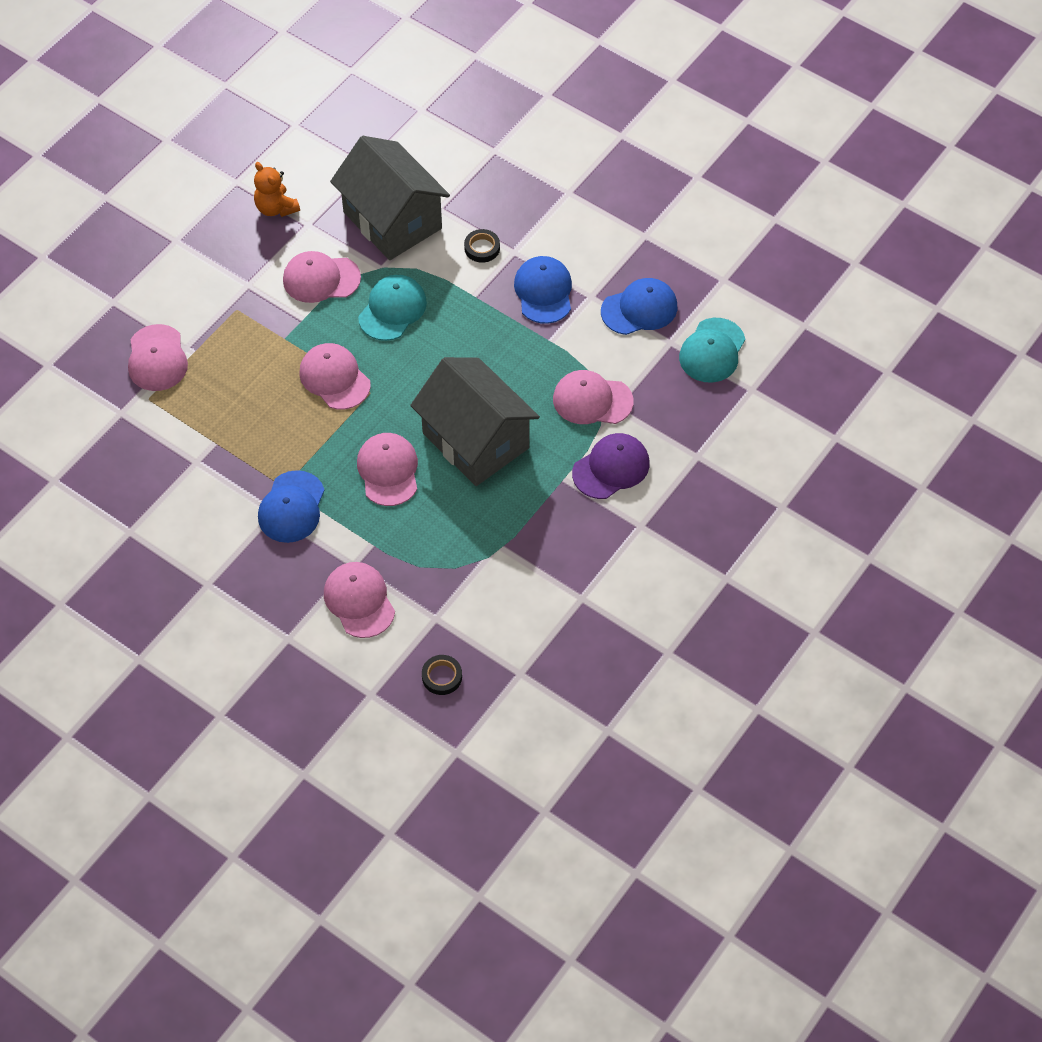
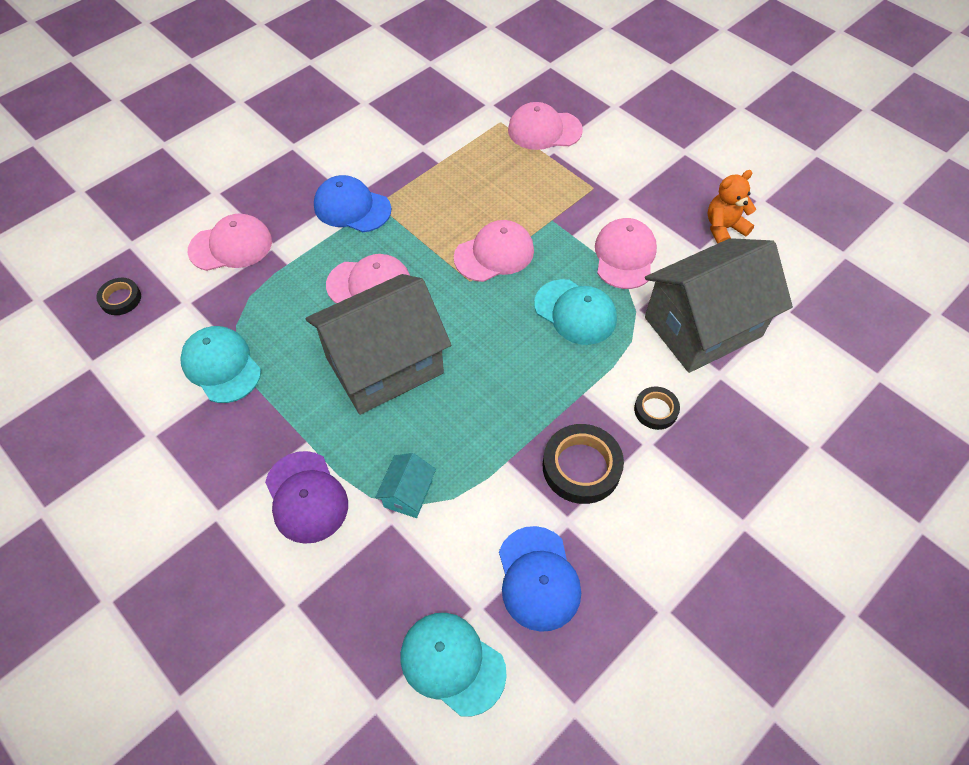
camera: 100 degrees right, 0 degrees up
blue cap [514,256,572,324] -> black tape [543,424,624,504]
pink cap [553,370,634,424] -> turquoise house [375,453,436,518]
none -> turquoise cap [180,326,261,403]

